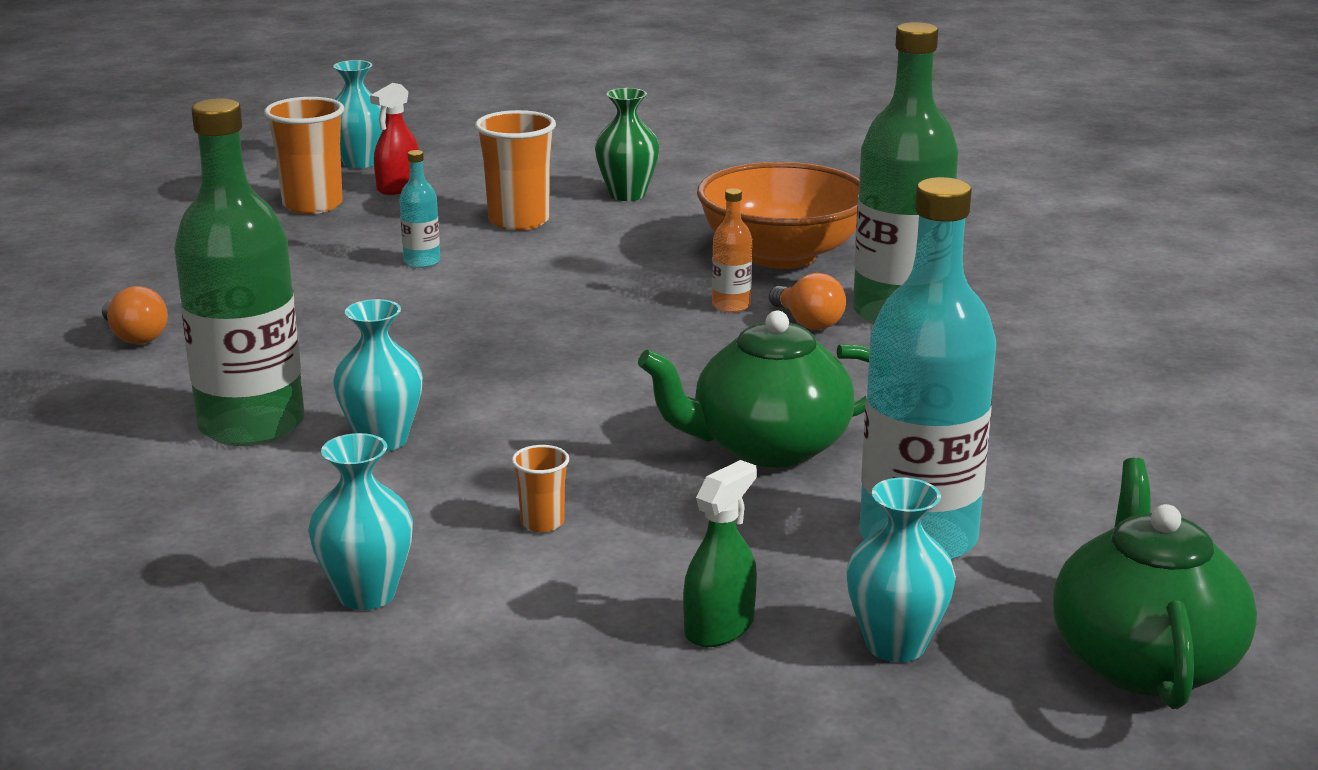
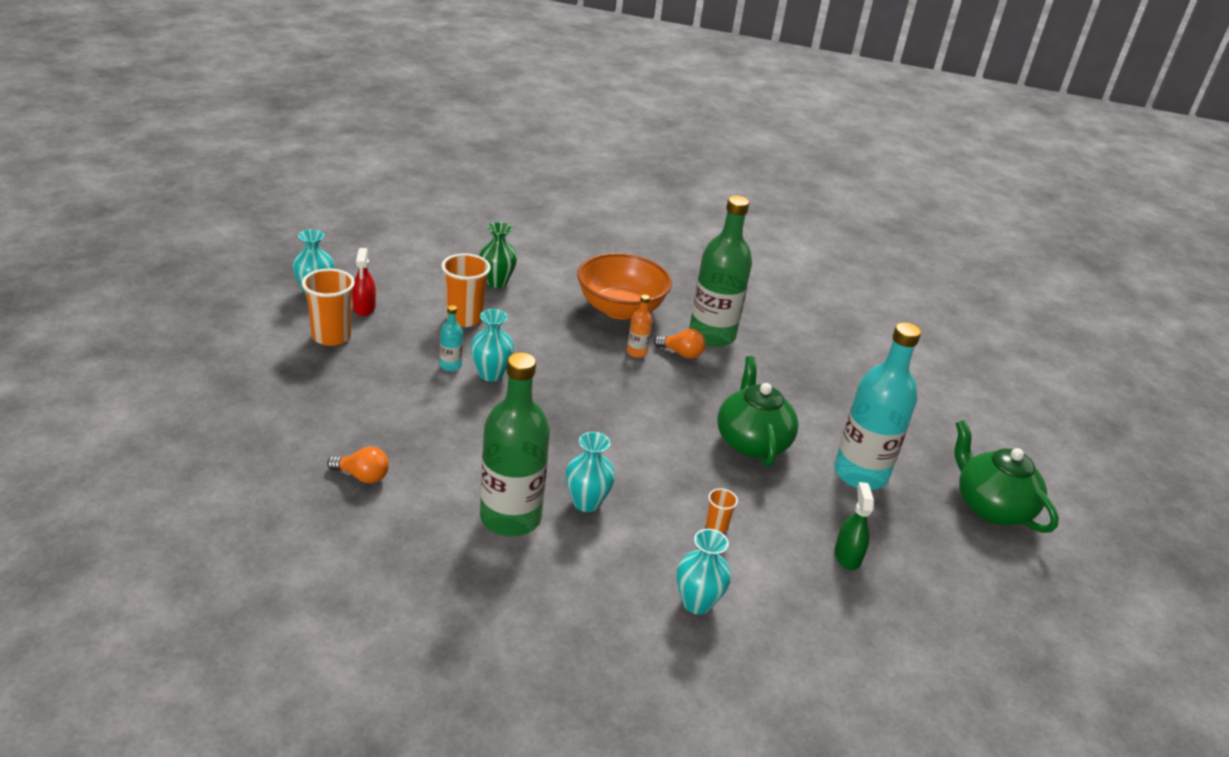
camera: 40 degrees left, 10 degrees up
green teapot [638,311,870,467] -> green teapot turned 135 degrees clockwise [717,356,799,467]
turquoise vase [846,478,956,662] -> turquoise vase moved to [471,309,514,382]

